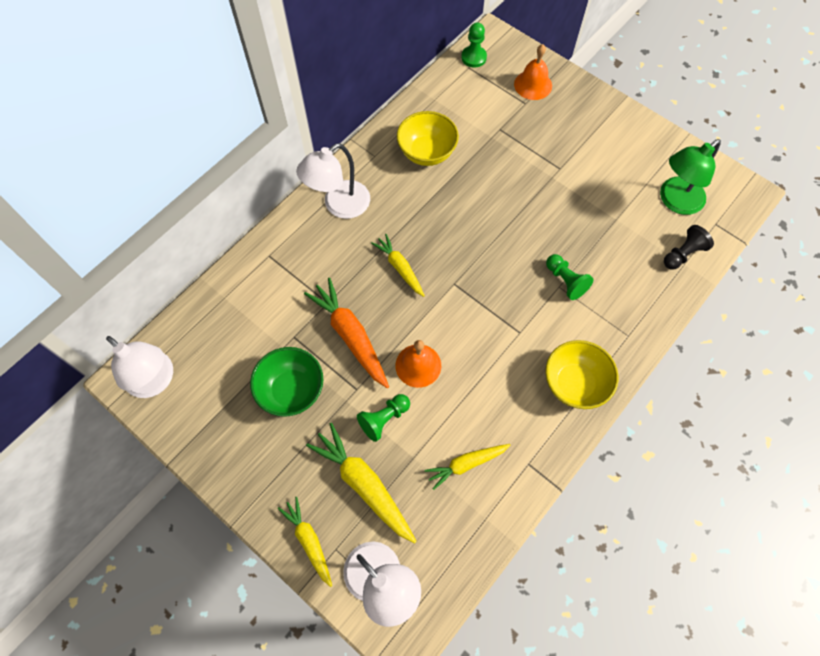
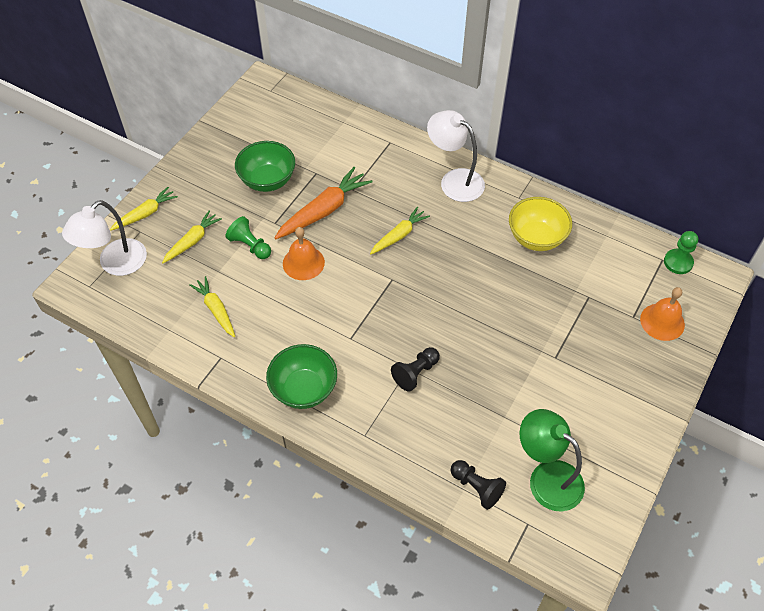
camera: 80 degrees right, 10 degrees down
white lamp [106,336,173,398] -> none
yellow carrot [306,423,417,544] -> yellow carrot [162,210,222,263], size x0.63
yellow bowl [545,340,618,409] -> green bowl [266,344,337,409]
green pawn [546,254,593,300] -> black pawn [391,347,440,392]

